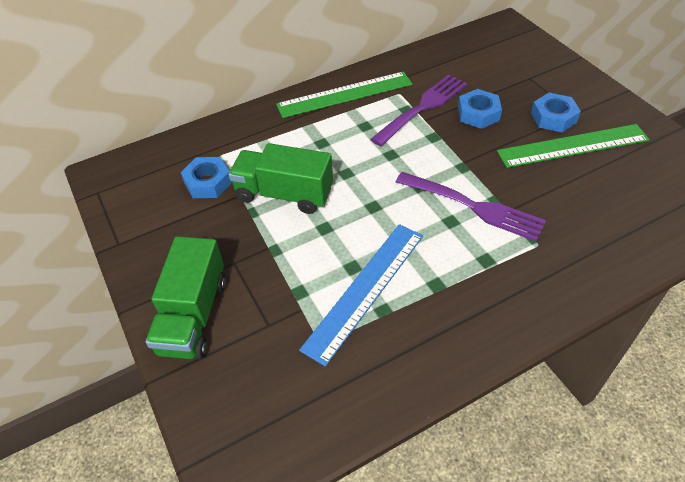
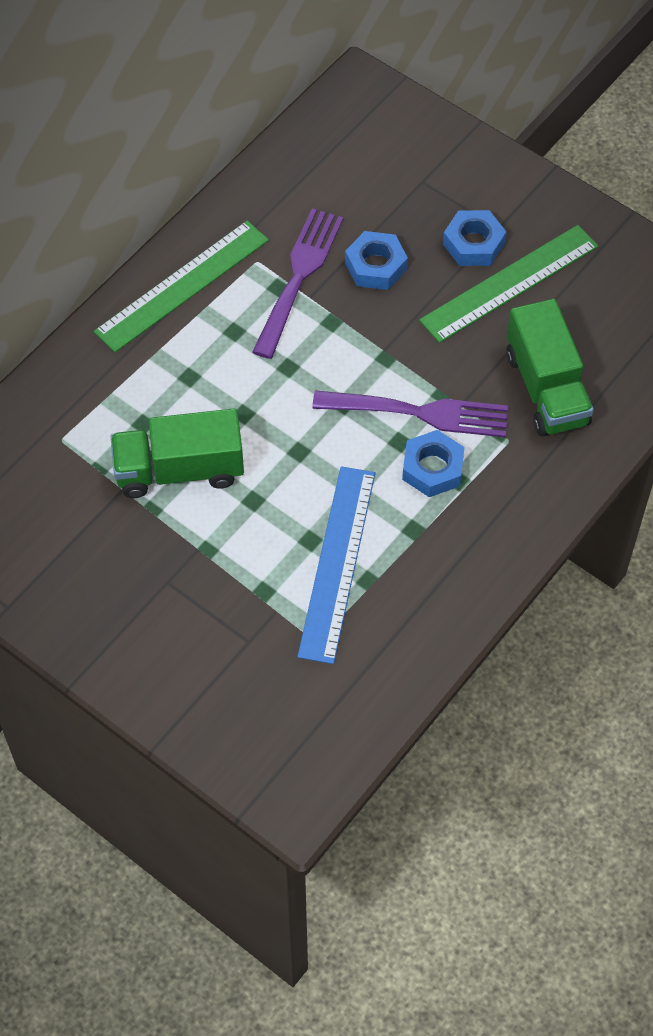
camera: 25 degrees left, 10 degrees up
green truck [146,236,226,359] -> green truck moved to [506,299,594,436]
blue nut [181,157,232,198] -> blue nut moved to [402,430,465,497]

